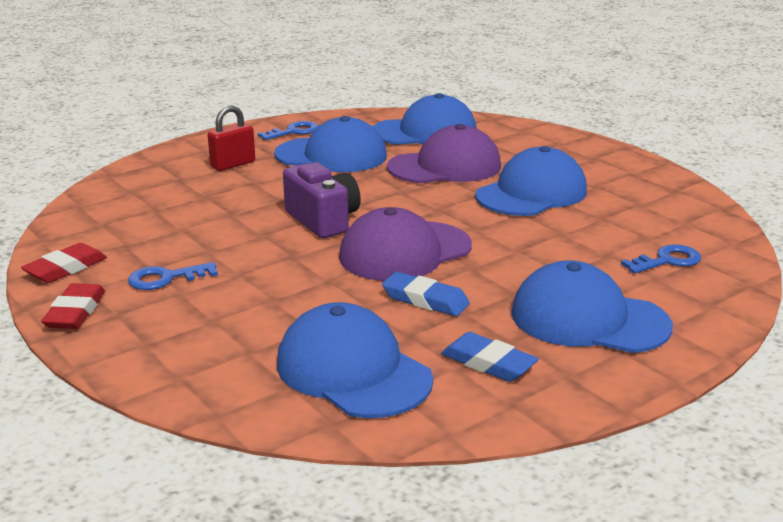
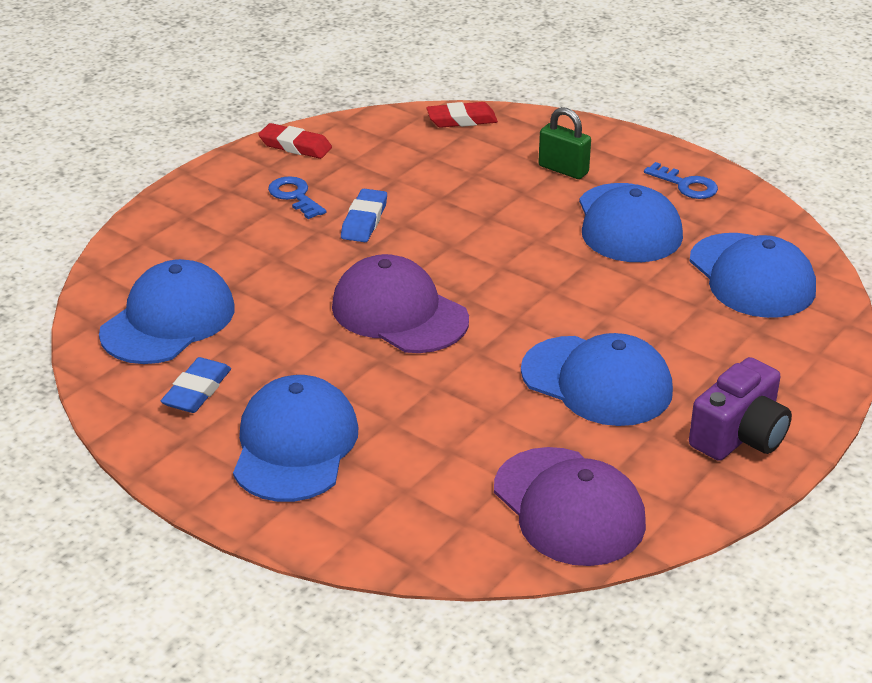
camera: 75 degrees right, 10 degrees up
red eraser [41,283,105,329] -> red eraser moved to [426,102,498,128]
red padlock [208,105,255,171] -> green padlock [538,107,591,179]
purple camera [283,162,361,238] -> purple camera moved to [689,357,792,461]
blue eraser [382,272,470,316] -> blue eraser moved to [341,189,387,242]
purple cap [387,124,501,183] -> purple cap moved to [494,447,646,566]
blue key [621,244,701,274] -> none

